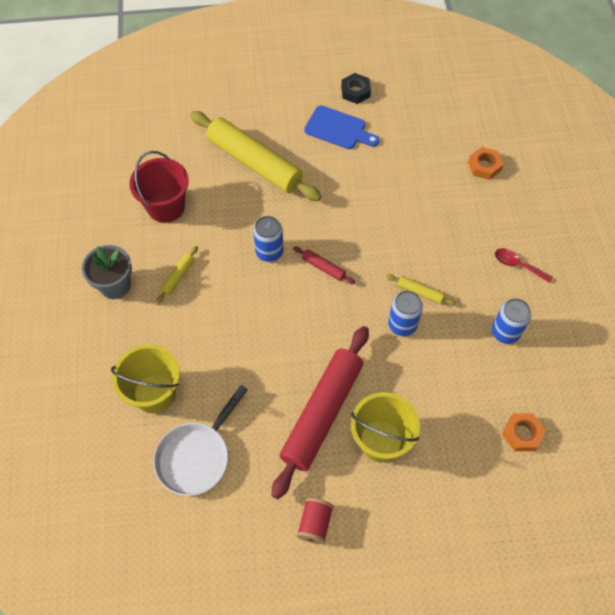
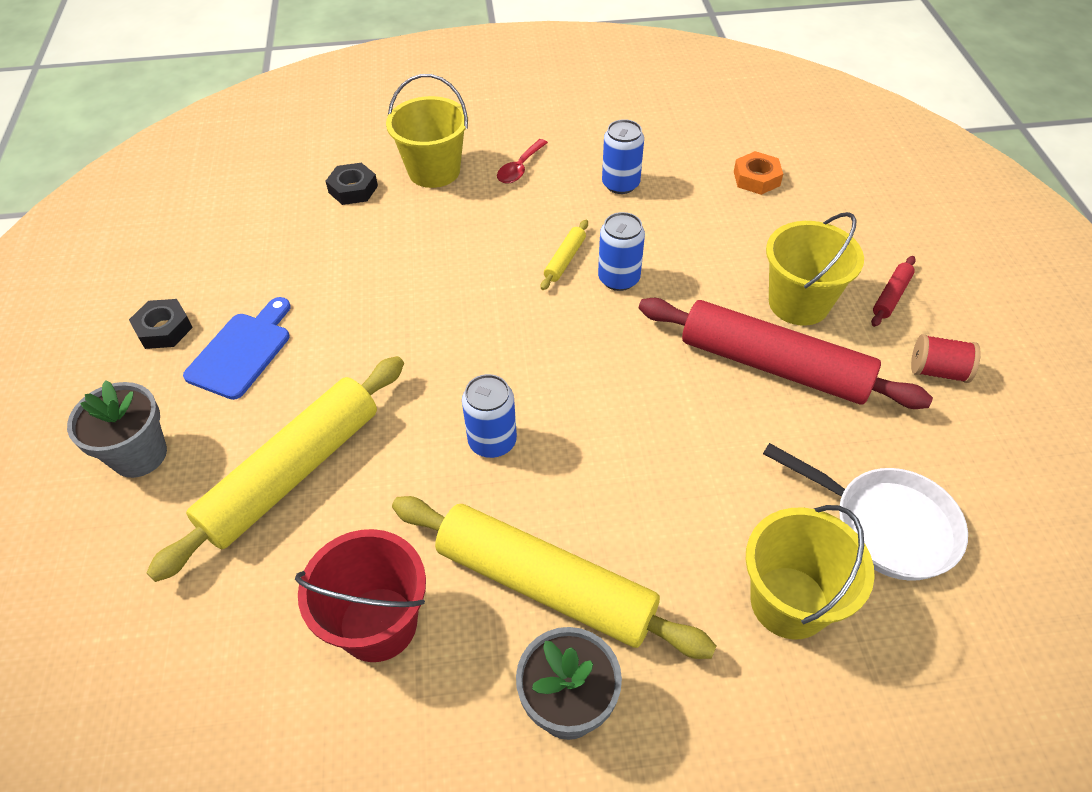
camera: 90 degrees left, 10 degrees down
yellow rolling pin [156,246,198,304] -> yellow rolling pin [392,496,716,659], size x2.47
red rolling pin [293,246,355,284] -> red rolling pin moved to [871,256,916,327]
orange nut [468,147,503,180] -> black nut [325,163,378,205]
none -> grey flower pot [67,380,167,478]
none -> yellow bucket [386,74,468,188]

